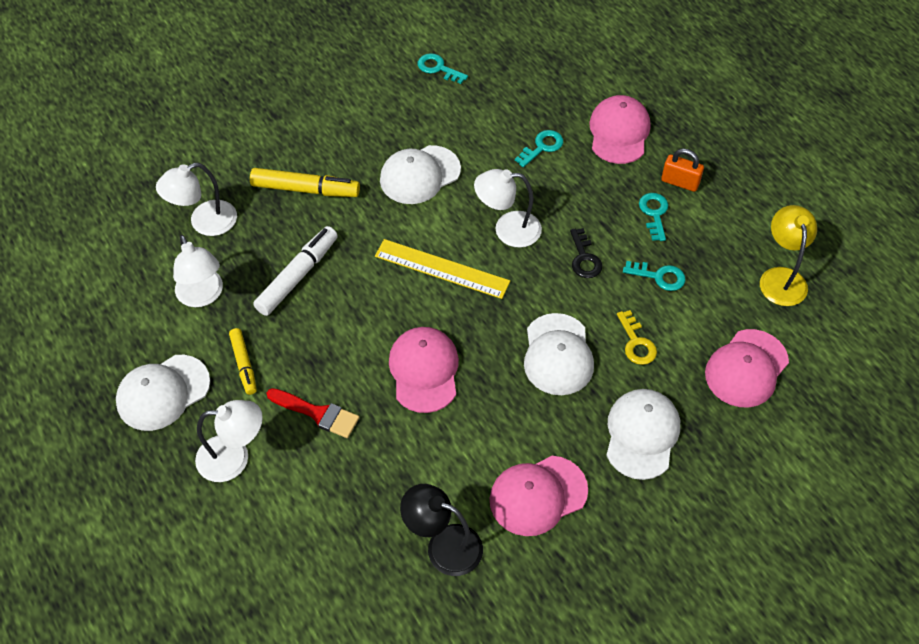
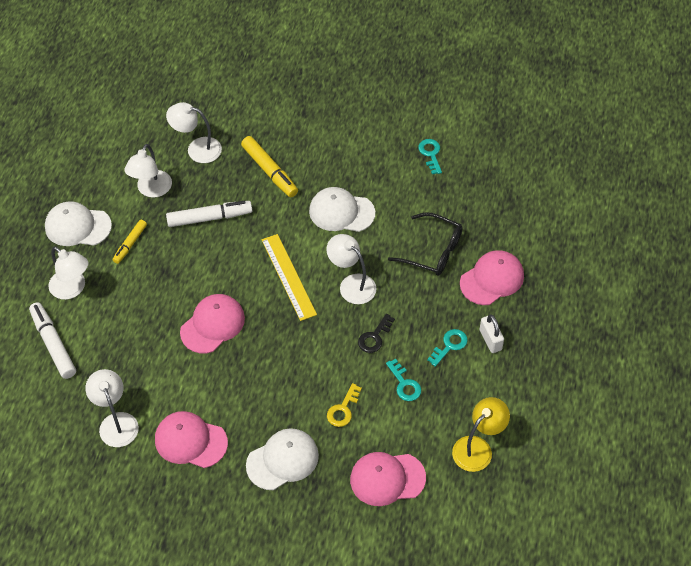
camera: 45 degrees right, 0 degrees up
red brush [267,388,359,438] -> none
black lamp [400,484,483,576] -> white lamp [85,369,139,447]
turquoise key [515,130,563,167] -> black glasses [388,212,462,276]
white cap [524,313,594,395] -> none
orange padlock [661,149,704,192] -> white padlock [480,314,504,353]
none -> white marker [29,302,76,379]

